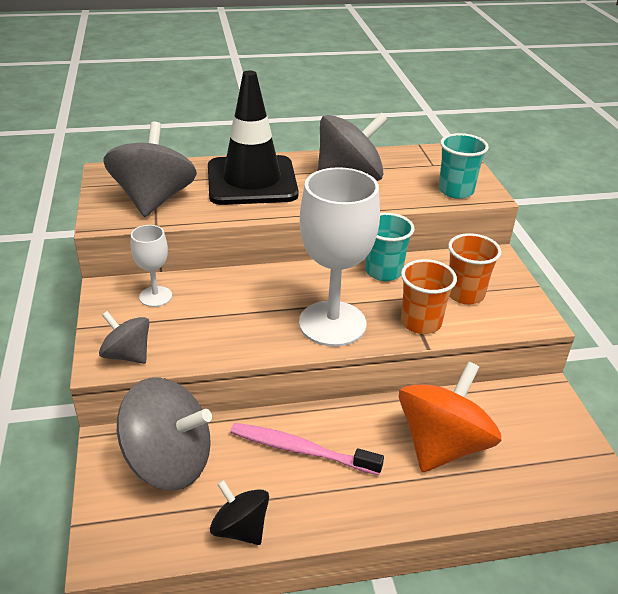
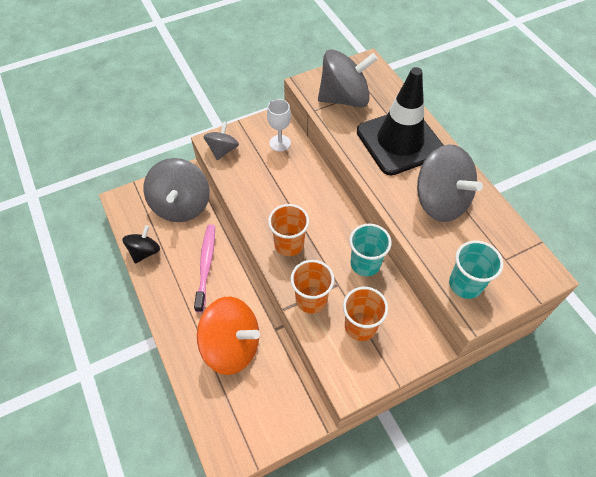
camera: 75 degrees right, 20 degrees up
white goblet [299,167,380,347] -> orange cup [268,204,309,256]

